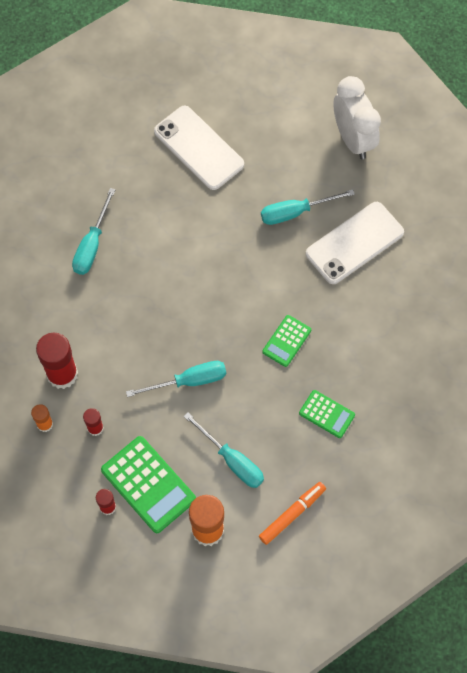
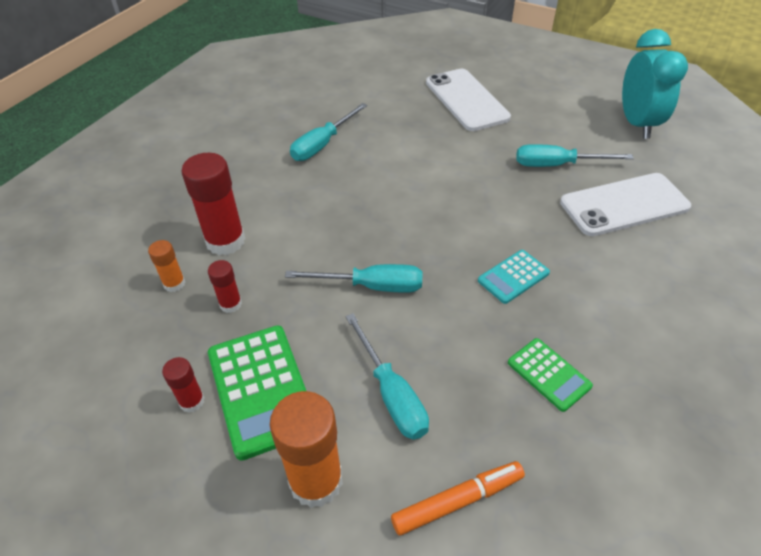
camera: 20 degrees right, 20 degrees down
green calculator [262,315,311,367] -> turquoise calculator [478,250,550,304]
white clock [334,76,381,159] -> turquoise clock [622,29,688,139]

